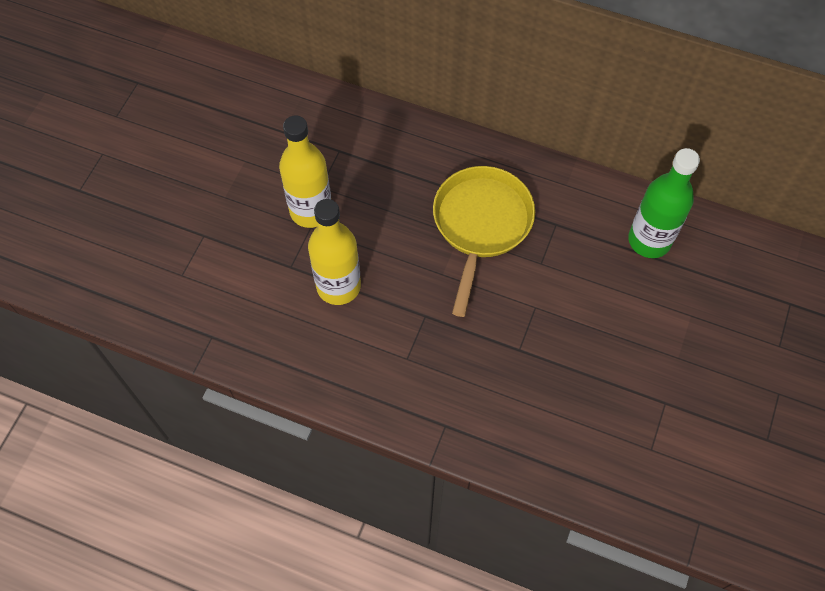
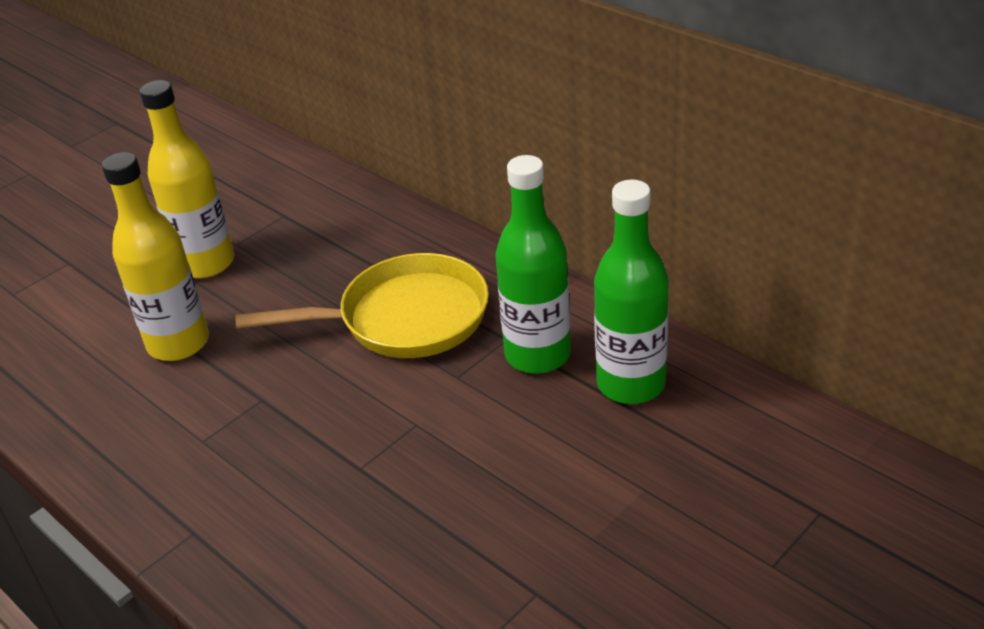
camera: 25 degrees right, 25 degrees down
yellow pan [433,166,535,317] -> yellow pan turned 45 degrees clockwise [235,253,489,358]
none -> green bottle [496,155,571,374]

